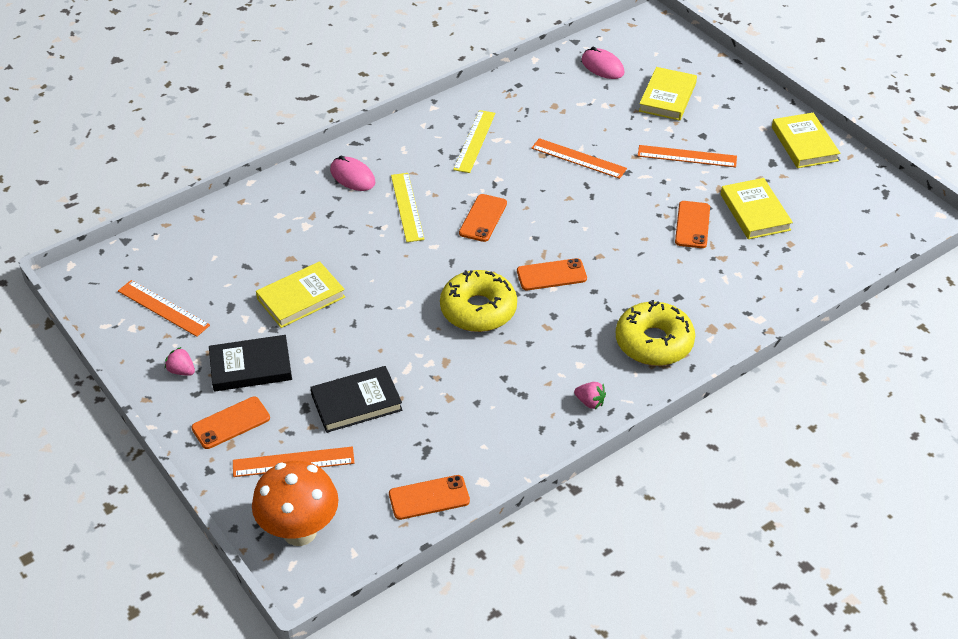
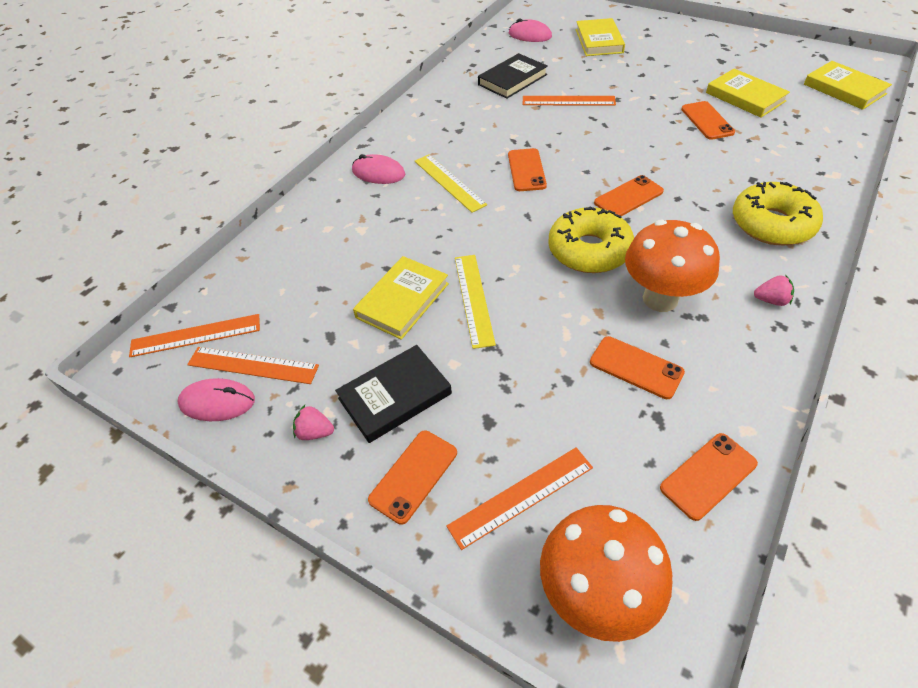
camera: 20 degrees left, 5 degrees up
black book [310,366,403,433] -> black book moved to [478,53,548,99]
yellow ruler [453,110,495,173] -> yellow ruler moved to [455,255,496,349]
orange ruler [638,145,737,167] -> orange ruler moved to [129,314,260,357]
yellow book [772,112,840,168] -> yellow book moved to [804,61,892,110]
none -> pink mouse [178,378,255,421]
none -> orange phone [590,336,685,399]
none -> orange mushroom [625,220,720,312]

